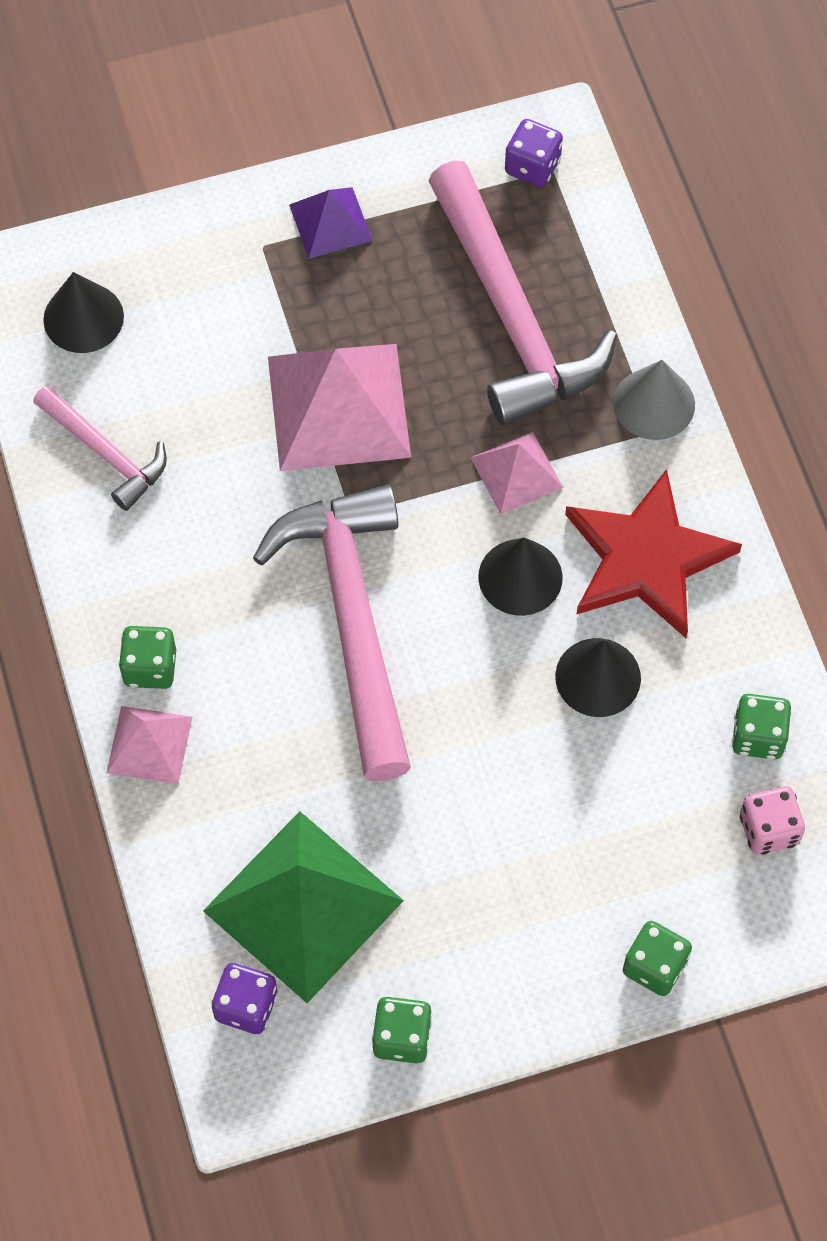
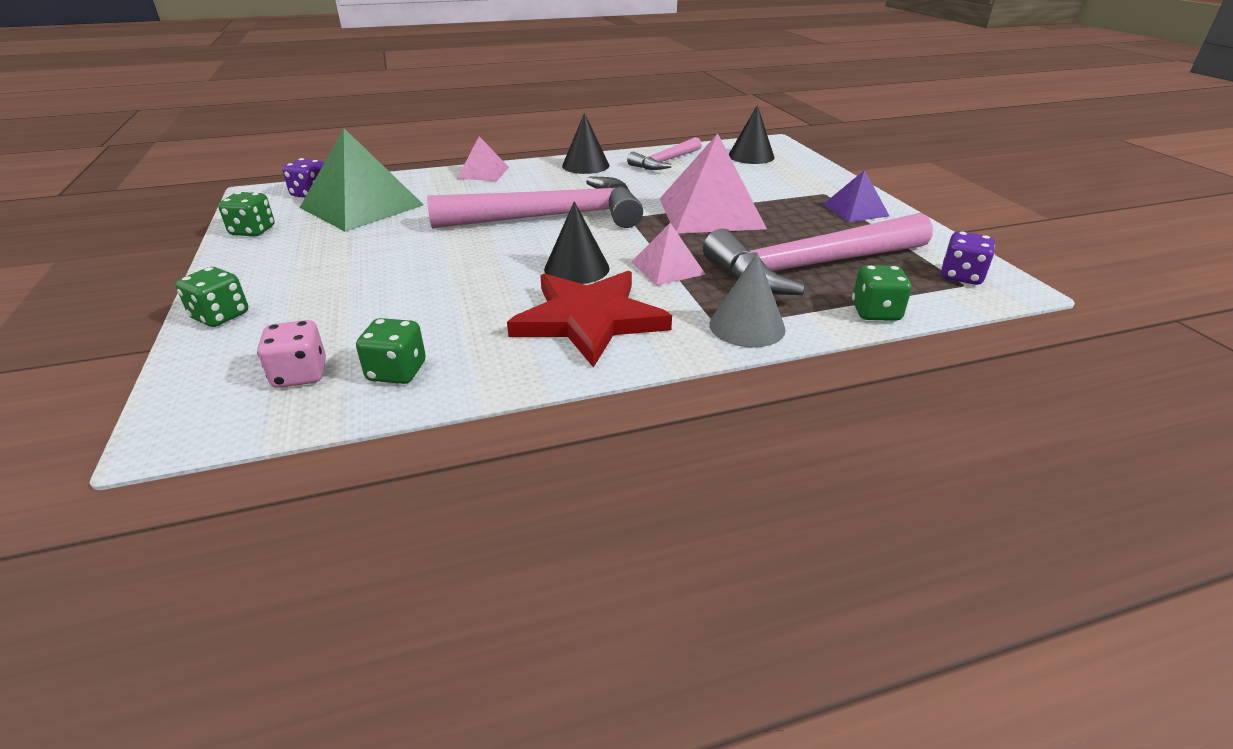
camera: 90 degrees right, 30 degrees down
green dice [119,626,176,689] -> green dice moved to [852,265,912,321]
black cone [555,638,641,717] -> black cone moved to [562,113,609,174]

